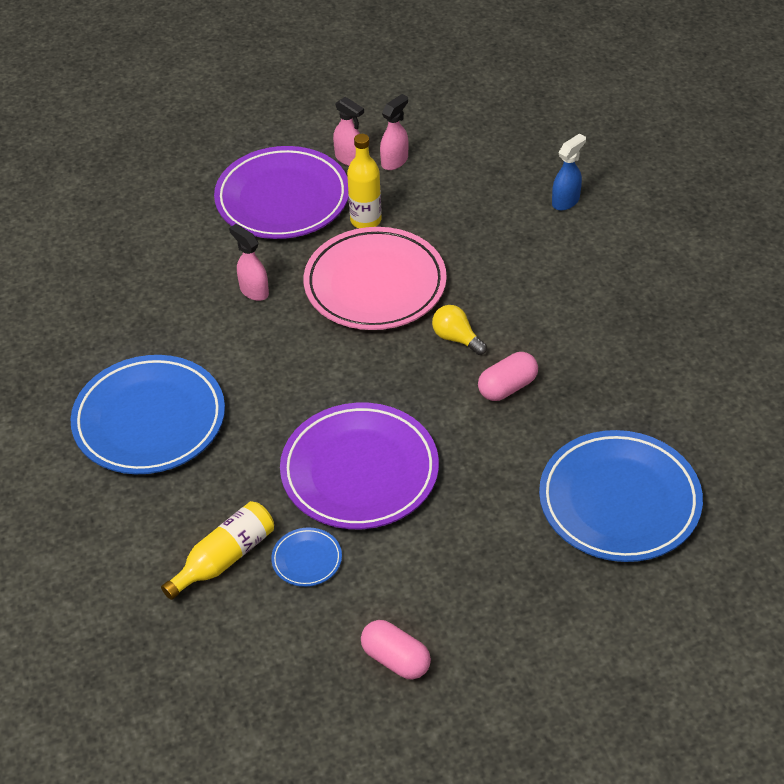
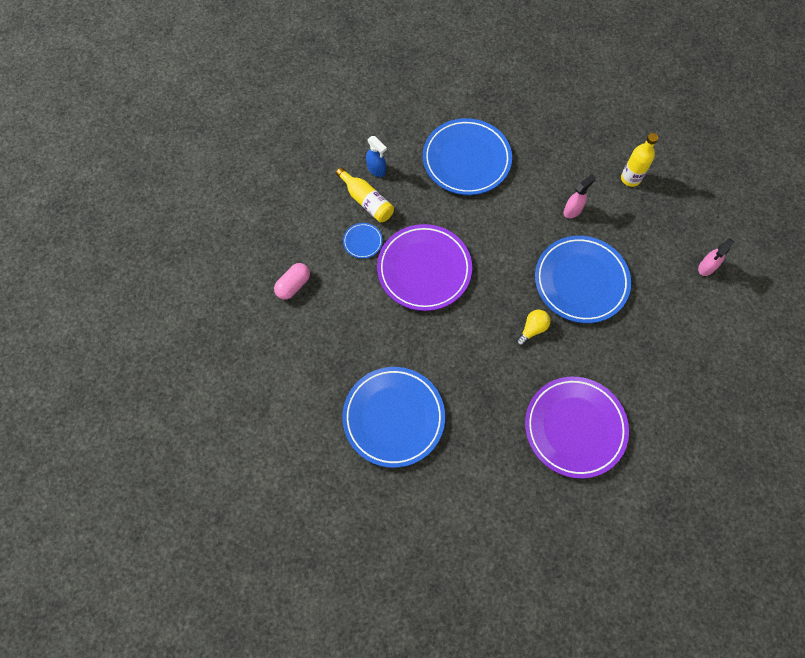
camera: 90 degrees right, 20 degrees up
purple plate [214,146,349,239] -> purple plate moved to [525,377,629,478]
pink plate [304,227,447,330] -> blue plate [535,236,631,323]
yellow bottle [347,134,381,228] -> yellow bottle moved to [621,133,658,187]
pink spray bottle [380,94,408,170] -> none
pink capsule [478,352,538,401] -> none
blue spray bottle [552,133,586,211] -> blue spray bottle moved to [366,136,387,177]

